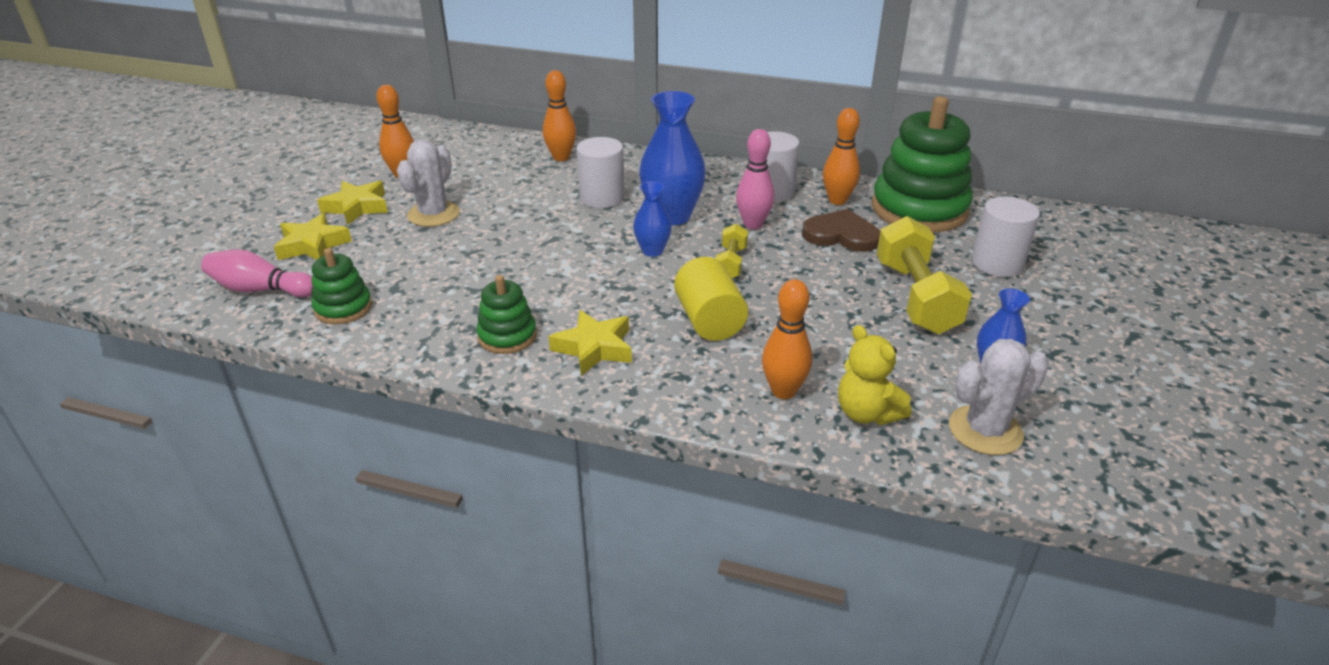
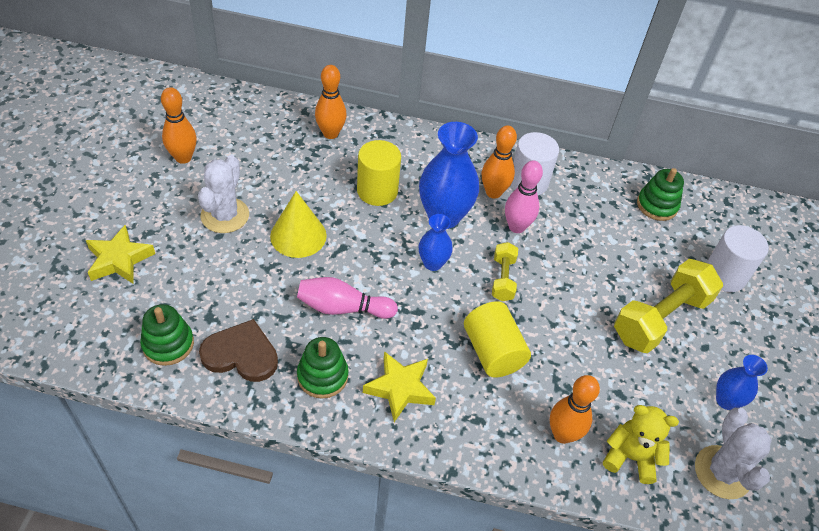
camera: 10 degrees left, 15 degrees up
pink bowling pin [201,249,313,297] -> pink bowling pin moved to [297,277,398,319]
yellow star [317,181,388,225] -> none
white cylinder [577,137,625,208] -> yellow cylinder [357,140,401,206]
brown heart [802,209,880,252] -> brown heart moved to [199,319,278,382]
orange bowling pin [823,108,860,205] -> orange bowling pin moved to [482,126,517,199]
yellow teddy bear [838,325,911,425] -> yellow teddy bear turned 150 degrees clockwise [603,405,679,484]
green stacking toy [872,96,973,233] -> green stacking toy [637,168,684,221], size x0.50
yellow dumbbell [876,216,972,334] -> yellow dumbbell turned 60 degrees clockwise [614,259,723,353]
white cactus [949,339,1049,455] -> white cactus turned 60 degrees counterclockwise [695,408,772,499]
none -> yellow cone [270,191,327,258]

